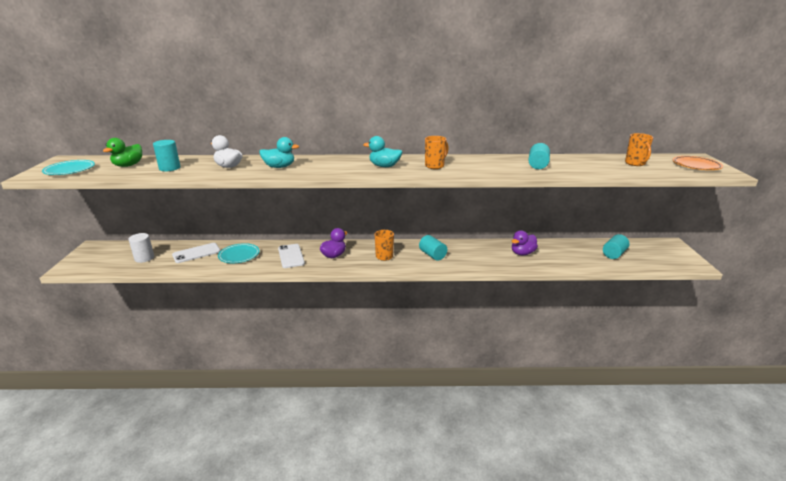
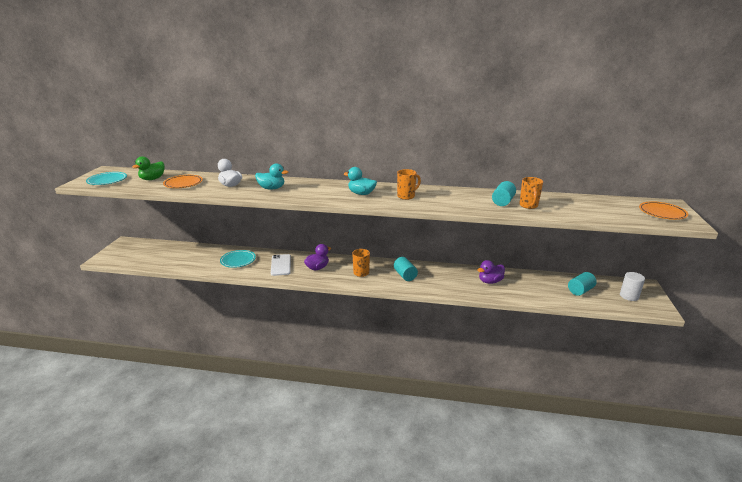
camera: 10 degrees right, 0 degrees up
white cylinder [128,233,154,263] -> white cylinder moved to [620,272,645,301]
turquoise cylinder [153,140,181,171] -> orange plate [163,175,203,188]
white phone [172,243,220,263] -> none
orange mug [625,133,653,166] -> orange mug moved to [519,177,543,209]

